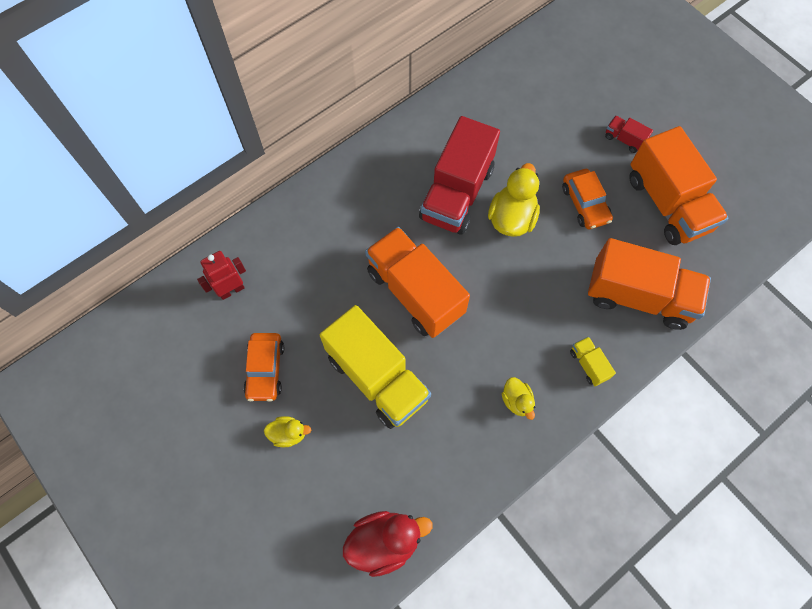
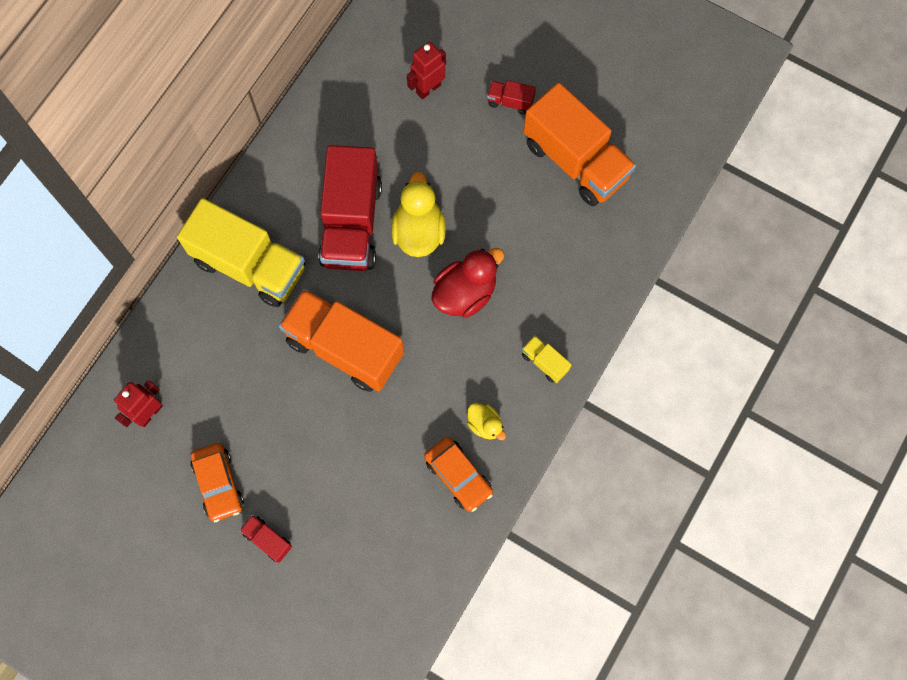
camera: 20 degrees left, 5 degrees up
yellow duck [264,416,311,447] -> red truck [239,515,292,563]
yellow truck [320,305,431,429] -> yellow truck moved to [177,198,305,307]
red duck [343,511,433,577] -> red duck moved to [432,248,505,318]
orange car [562,169,613,229] -> orange car moved to [424,437,493,512]
orange truck [588,238,711,330] -> none
none -> red robot [407,42,446,99]

